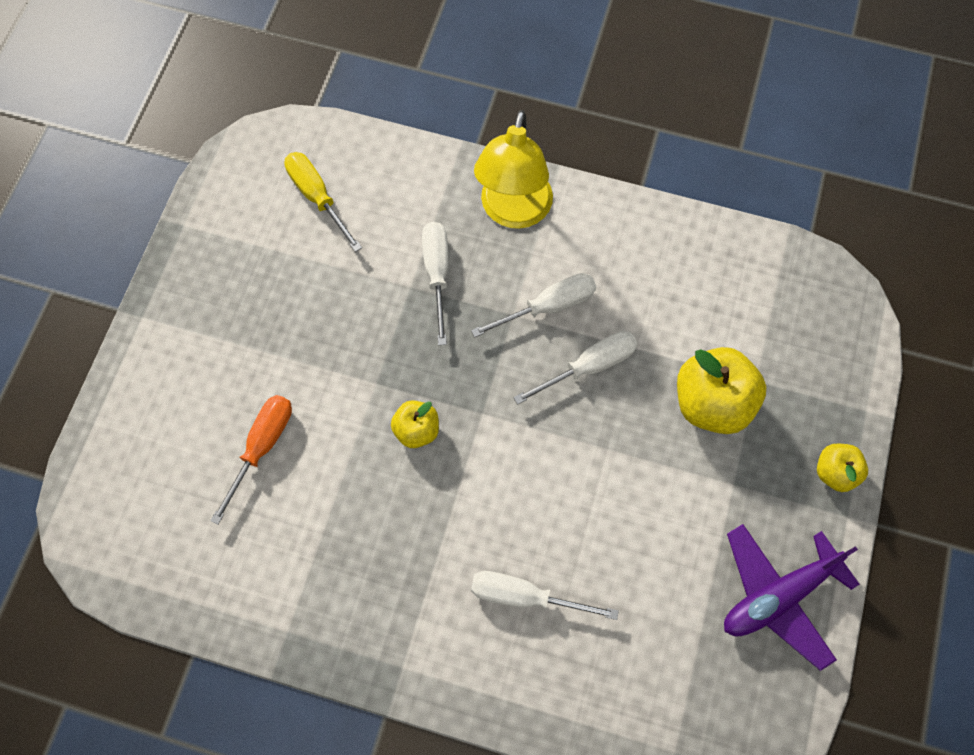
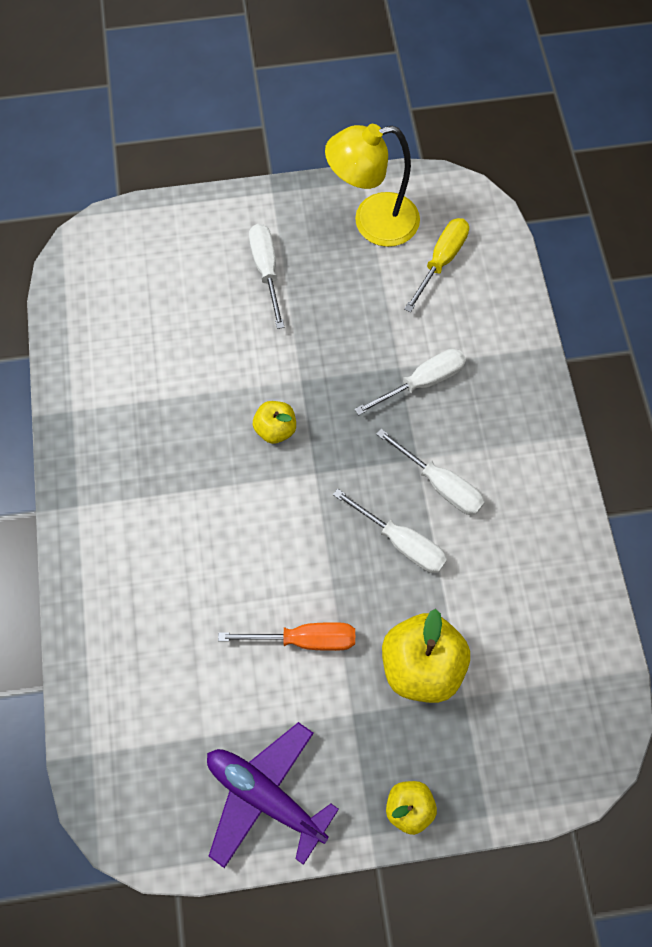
camera: 65 degrees right, 0 degrees up
orange screwdriver [210,395,292,525] -> orange screwdriver moved to [218,622,355,651]
white screwdriver [471,571,619,620] -> white screwdriver moved to [249,224,284,329]
yellow lamp [474,110,553,229] -> yellow lamp moved to [325,124,420,247]

